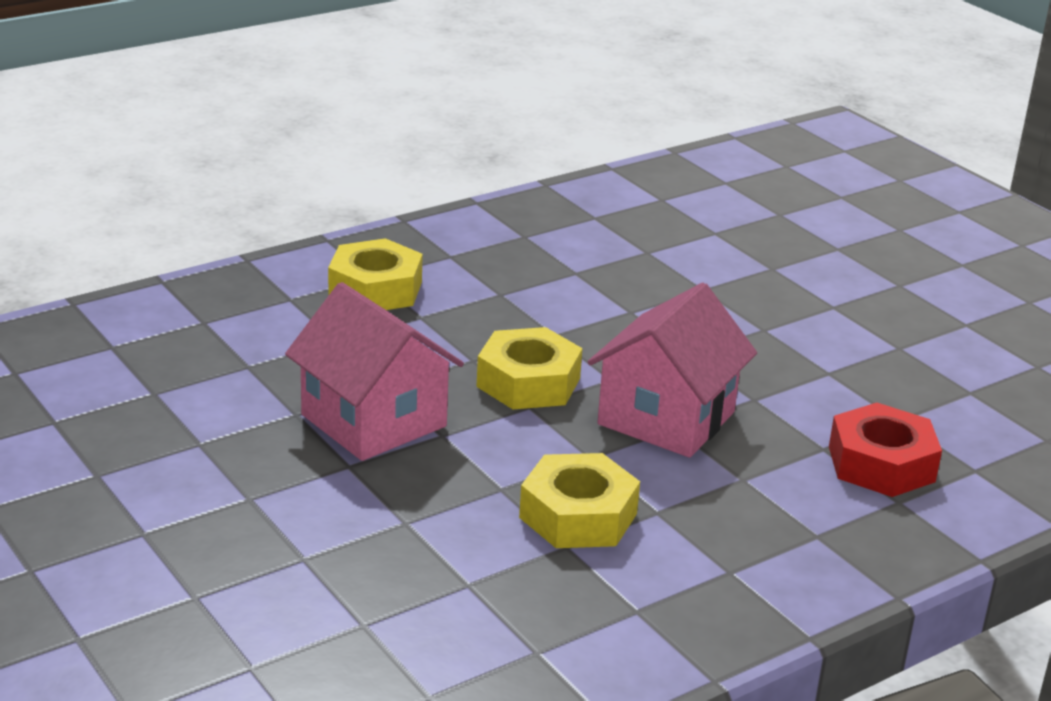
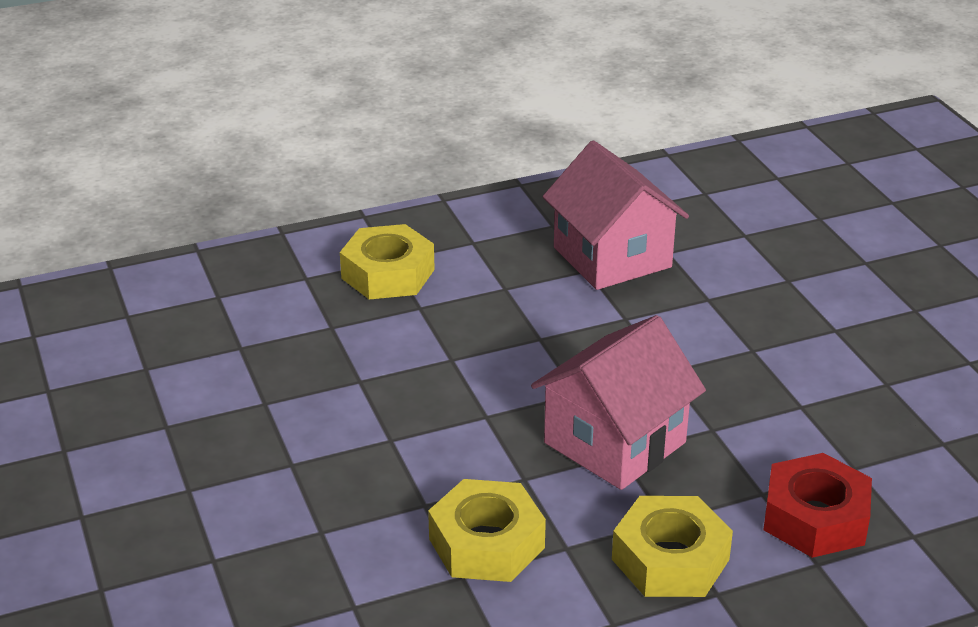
camera: 15 degrees right, 5 degrees up
pink house [285,282,464,461] -> pink house moved to [543,141,689,290]
yellow nut [476,327,582,409] -> yellow nut moved to [612,496,733,597]

